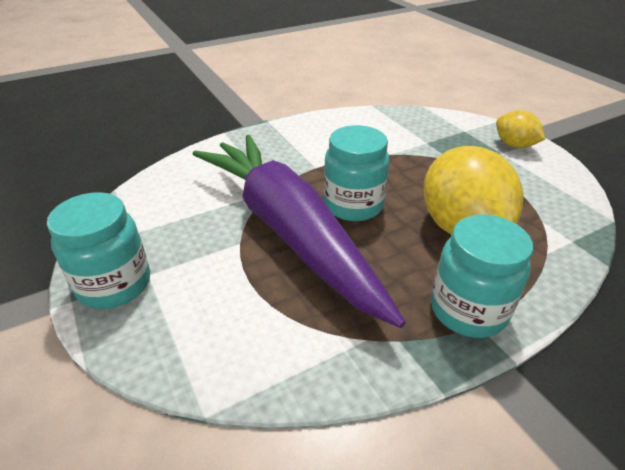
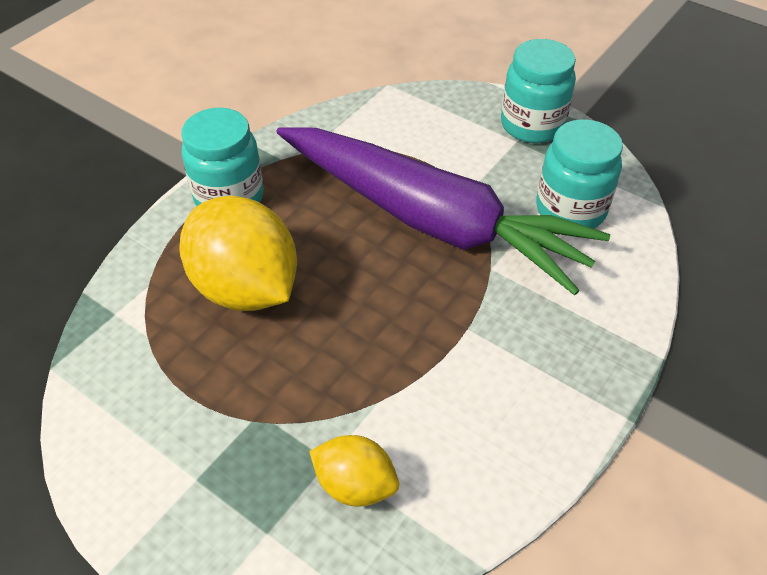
camera: 155 degrees right, 10 degrees up
turquoise jar [324,125,389,221] -> turquoise jar moved to [536,119,623,229]
yellow lemon [496,110,545,148] -> yellow lemon moved to [309,435,399,507]

